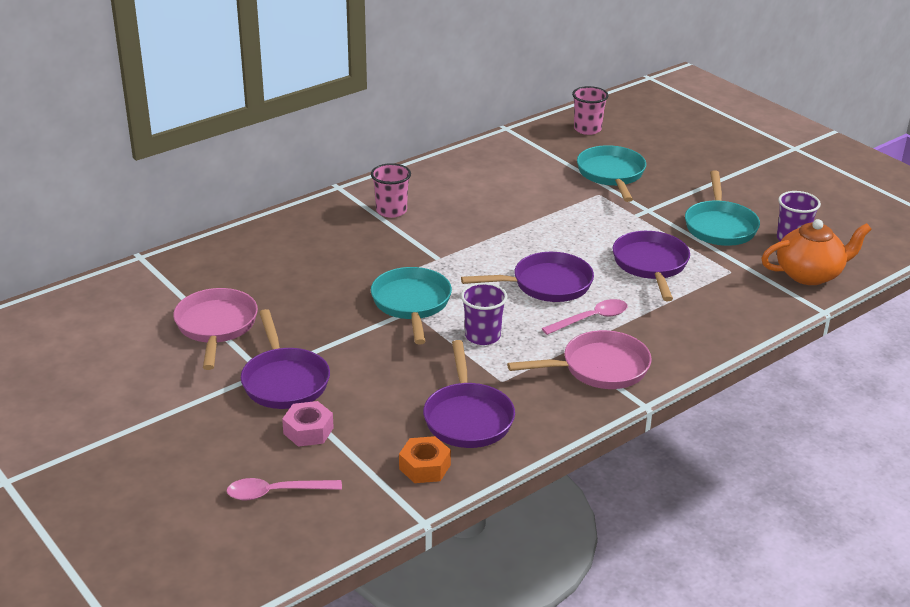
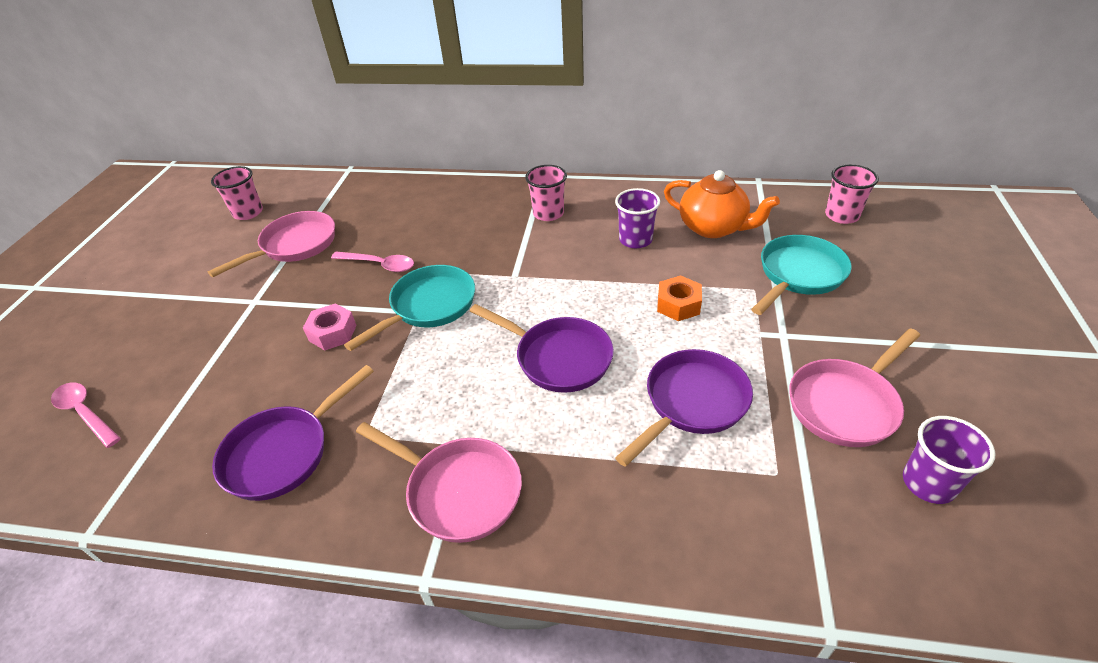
camera: 50 degrees right, 10 degrees up
purple pan [241,309,330,409] -> none
pink nut [282,401,334,447] -> pink nut moved to [303,303,357,350]
orange nut [399,436,451,483] -> orange nut moved to [657,275,702,321]
purple cup [461,282,507,345] -> purple cup moved to [615,188,660,248]
pink spoon [542,299,628,335] -> pink spoon moved to [331,252,414,272]
turquoise pan [685,170,760,246] -> pink pan [789,328,920,447]
orange teapot [761,219,872,285] -> orange teapot moved to [664,170,780,238]
none -> pink cup [211,166,263,220]

